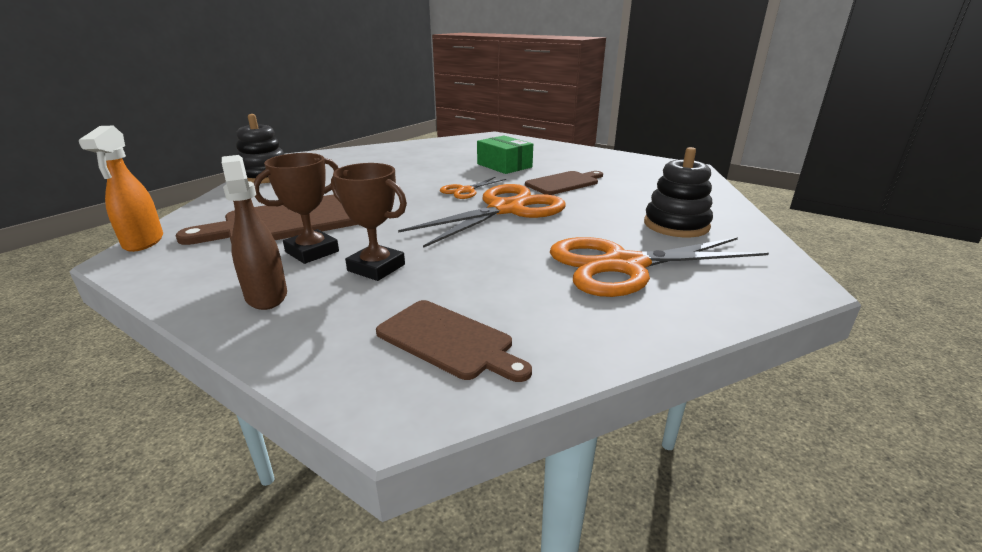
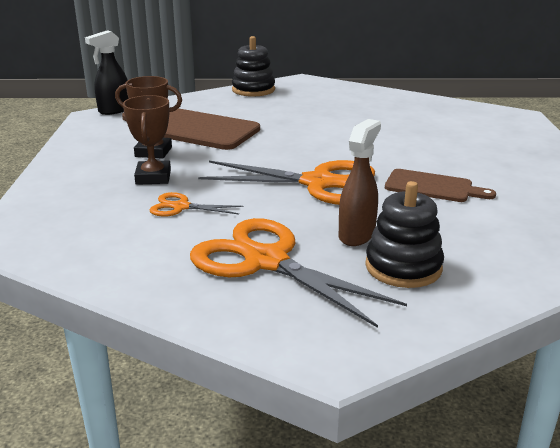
camera: 55 degrees right, 0 degrees up
orange spray bottle [79,126,163,252] -> black spray bottle [85,30,129,115]
brown spray bottle [222,155,287,310] -> brown spray bottle moved to [339,119,381,246]
brown cutting board [376,300,532,382] -> none
orange scissors [440,177,506,199] -> orange scissors moved to [150,192,244,217]
green box [477,136,533,174] -> none

